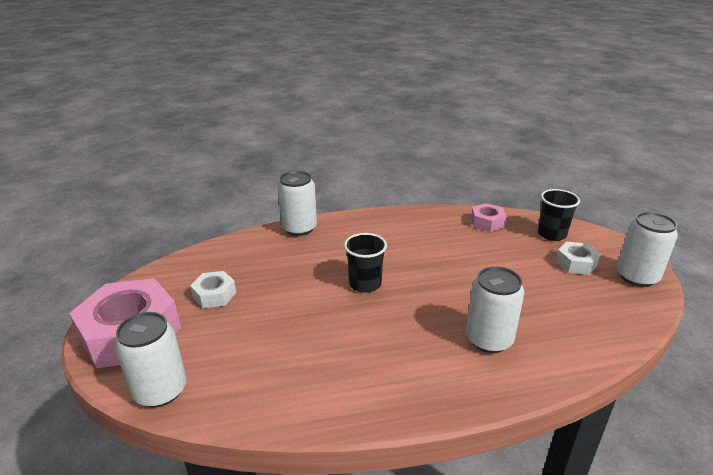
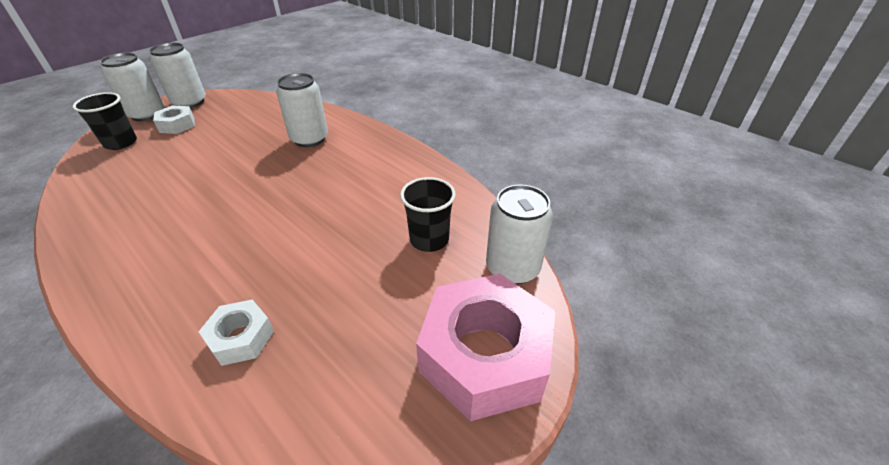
camera: 125 degrees left, 10 degrees up
white nut [190,271,236,308] -> white nut moved to [199,299,274,366]
white can [277,171,317,236] -> white can moved to [100,53,164,121]
black cup [344,233,387,293] -> black cup moved to [400,177,456,252]
pink nut [471,203,506,232] -> none

